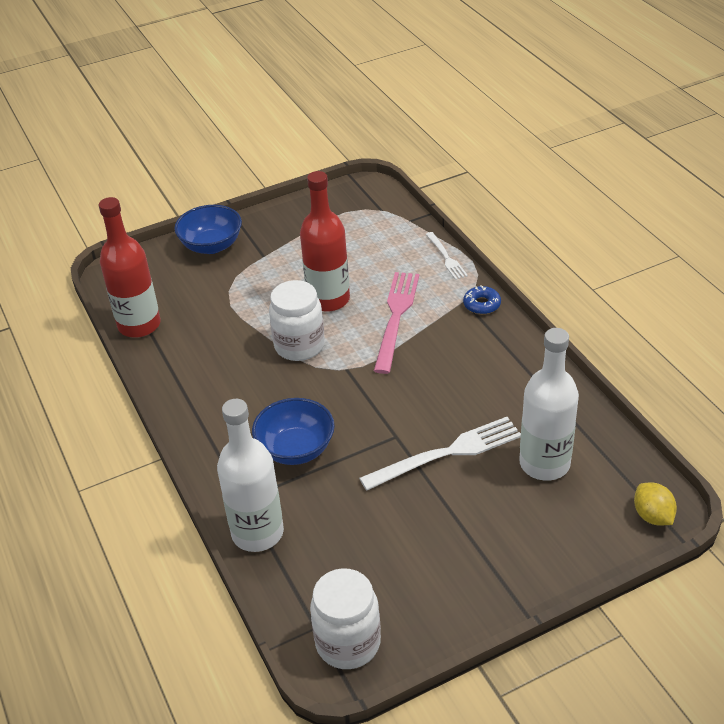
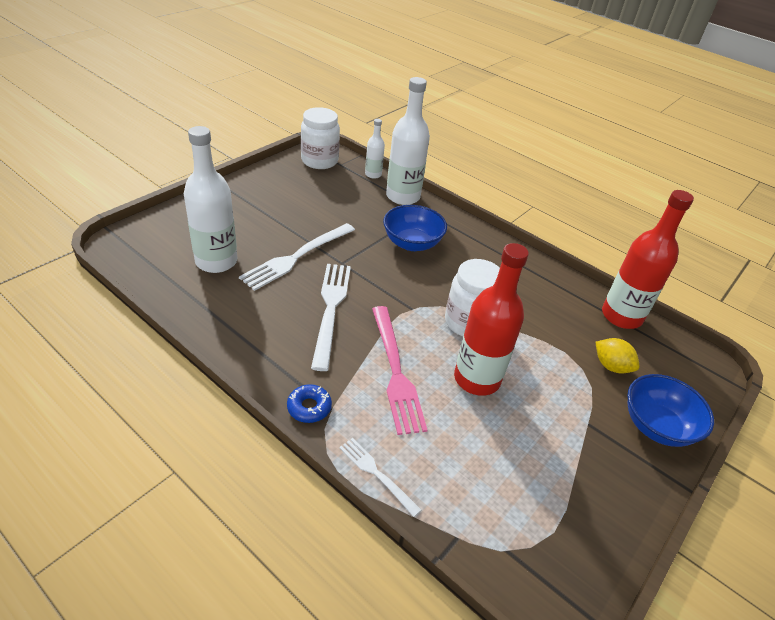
camera: 150 degrees right, 0 degrees up
yellow lemon [634,483,677,526] -> yellow lemon moved to [595,338,640,373]
none -> white fork [311,264,351,371]
none -> white bottle [365,119,385,179]

